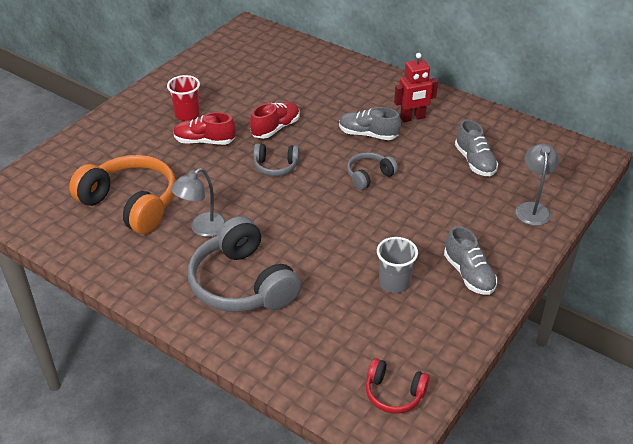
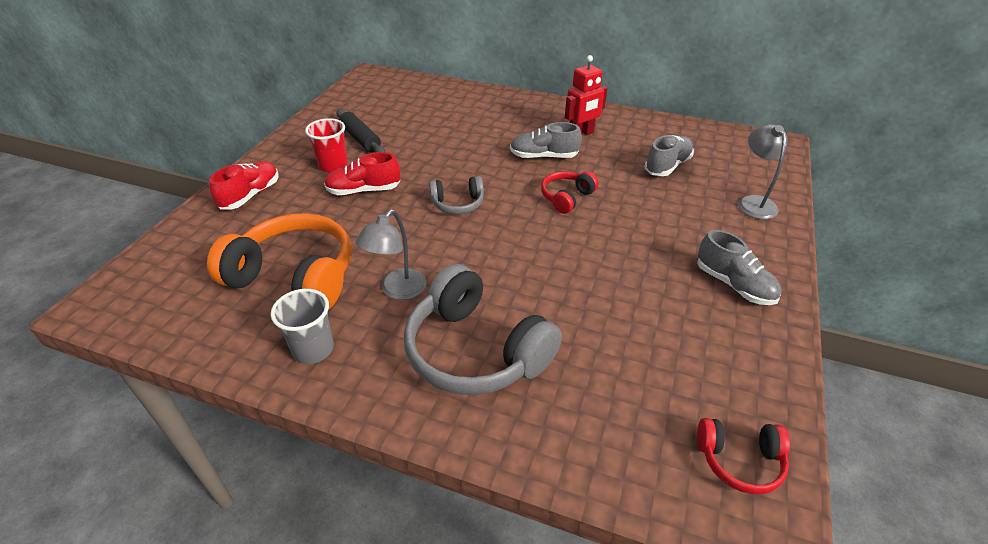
camera: 15 degrees left, 0 degrees up
red shoe [250,102,300,139] -> red shoe moved to [209,161,279,209]
grey headphones [347,152,398,190] -> red headphones [541,171,599,214]
grey cup [377,237,418,293] -> grey cup moved to [271,289,334,364]
grey shoe [455,119,498,176] -> grey shoe turned 105 degrees counterclockwise [644,135,694,176]
none -> black rolling pin [336,109,385,153]

